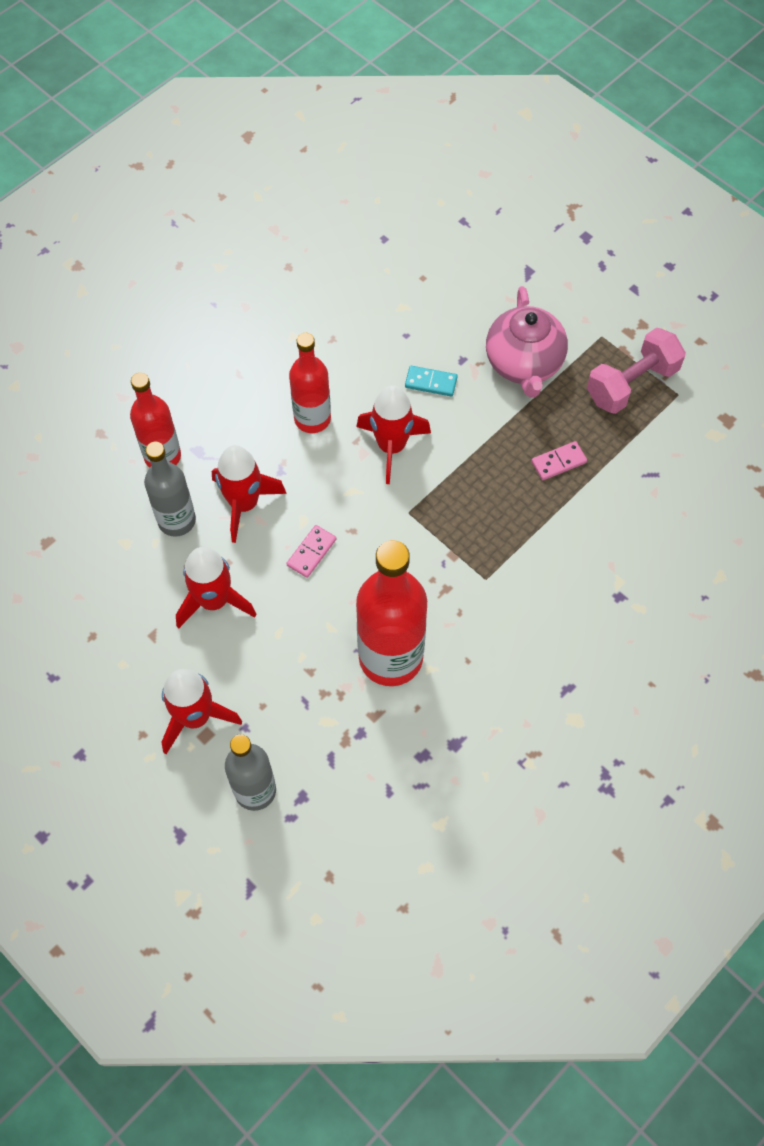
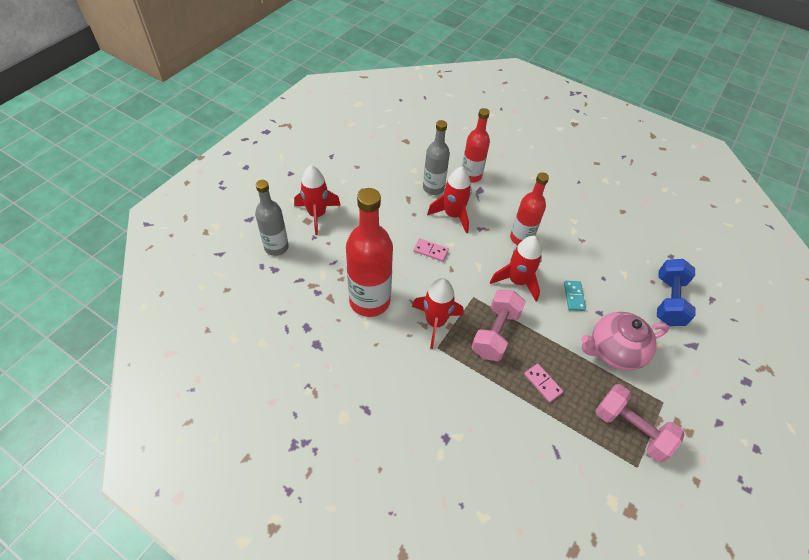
camera: 75 degrees right, 10 degrees down
red rocket [176,547,257,629] -> red rocket moved to [412,278,464,349]
none -> pink dumbbell [472,290,526,361]
none -> blue dumbbell [657,259,696,326]

